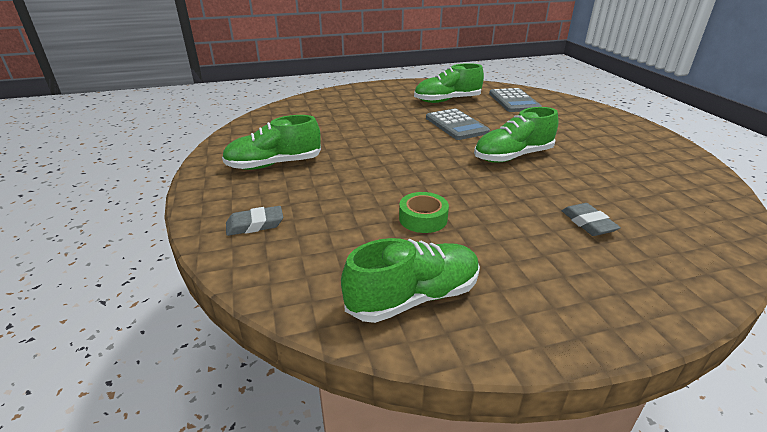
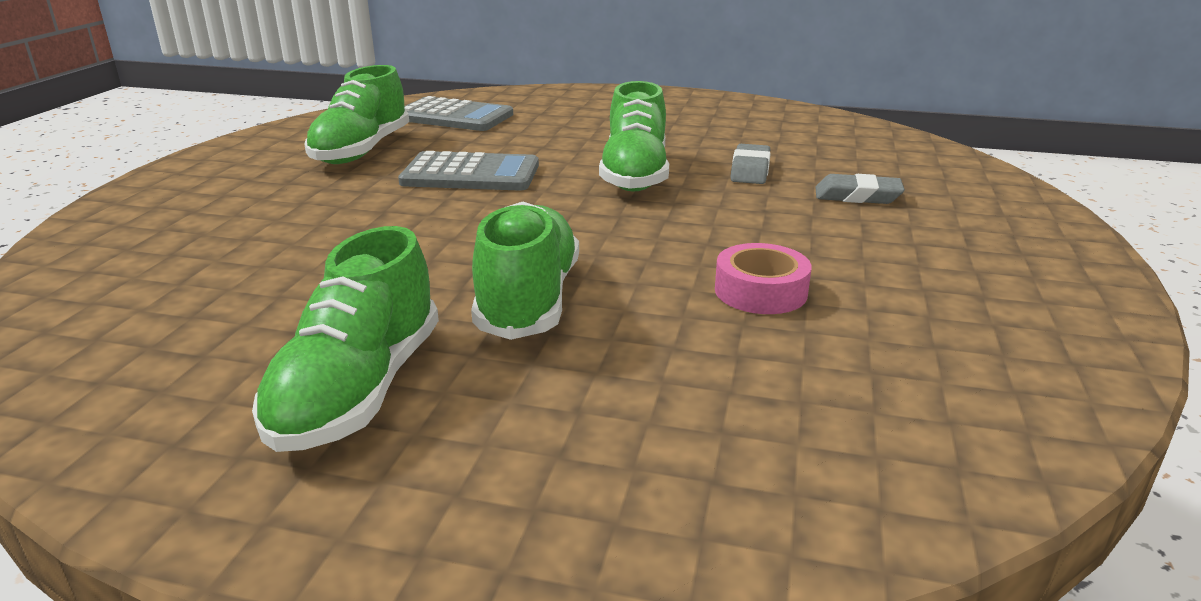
camera: 60 degrees left, 5 degrees down
grey eraser [226,206,283,236] -> grey eraser moved to [730,144,771,184]
green shoe [341,238,480,323] -> green shoe moved to [471,202,579,340]
green tape [399,192,449,233] -> pink tape [715,243,812,314]

